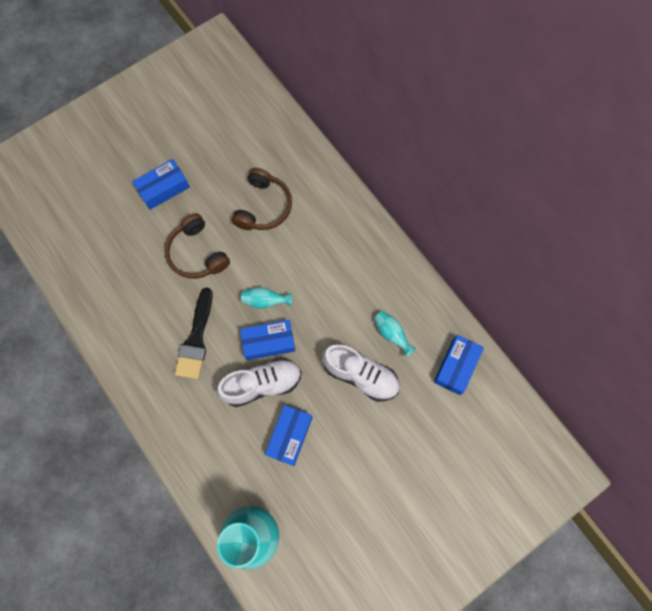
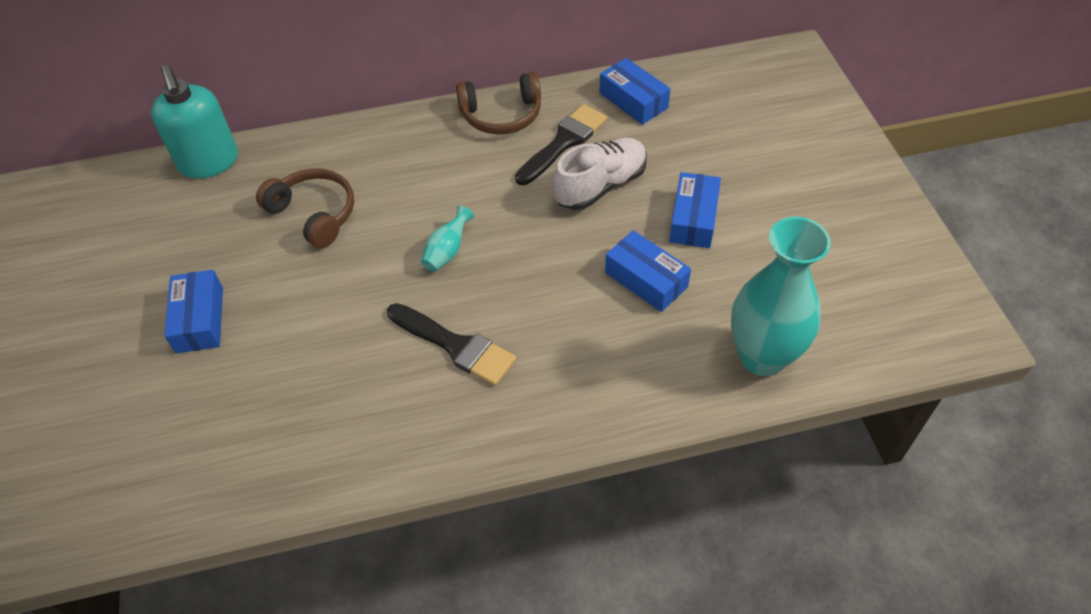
camera: 65 degrees left, 20 degrees down
brown headphones [164,213,230,279] -> brown headphones moved to [456,72,541,134]
white shoe [216,358,302,407] -> none
blue box [240,320,295,360] -> blue box moved to [669,172,721,248]
turquoise vase [374,311,416,357] -> black brush [515,104,607,185]
none -> turquoise soap dispenser [151,65,238,179]

